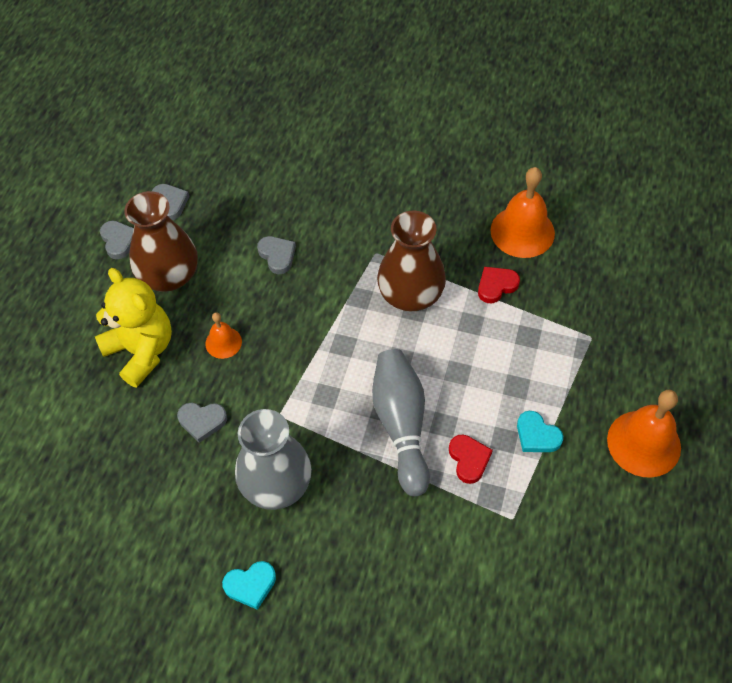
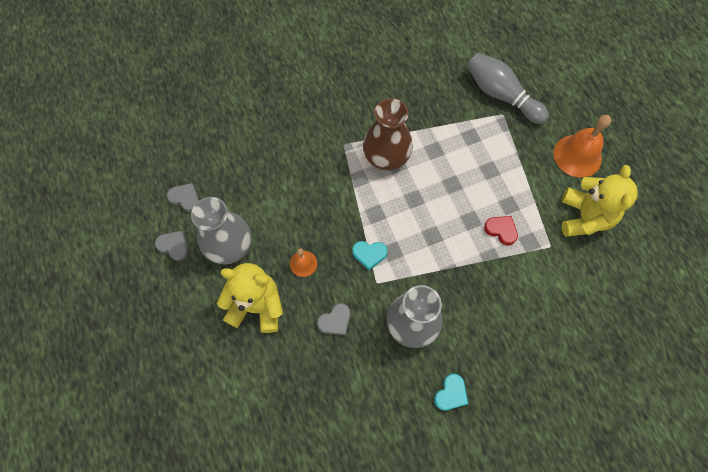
camera: 40 degrees left, 10 degrees up
brown vase [124,191,198,292] -> grey vase [191,197,251,265]
grey heart [257,236,296,274] -> none
grey bowling pin [372,349,430,496] -> grey bowling pin moved to [467,53,549,124]
red heart [478,267,520,303] -> none
orange bell [490,167,555,258] -> none
turquoise heart [517,411,563,452] -> turquoise heart moved to [352,241,388,270]
none -> yellow teddy bear [562,165,638,237]

